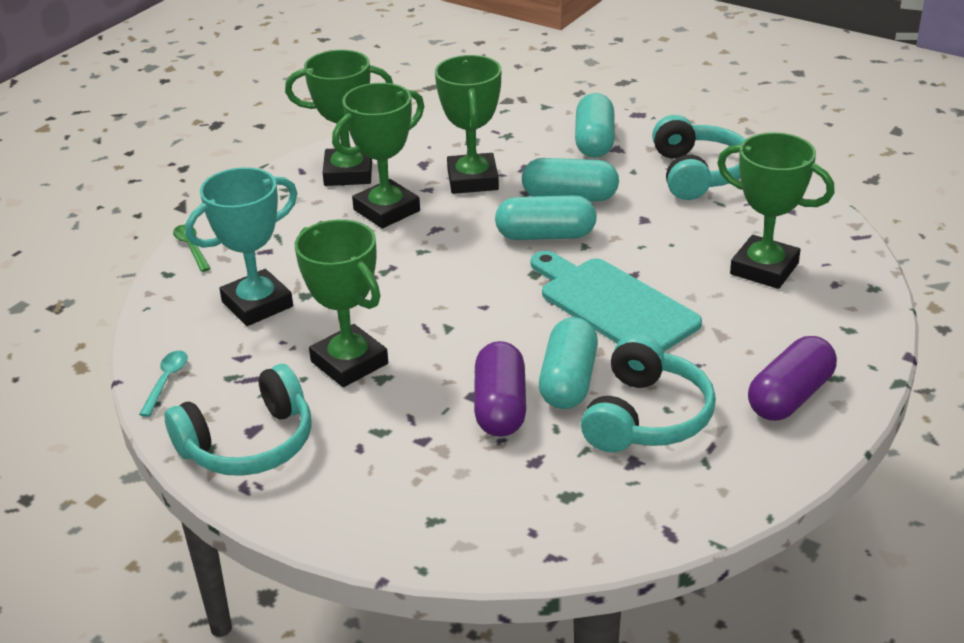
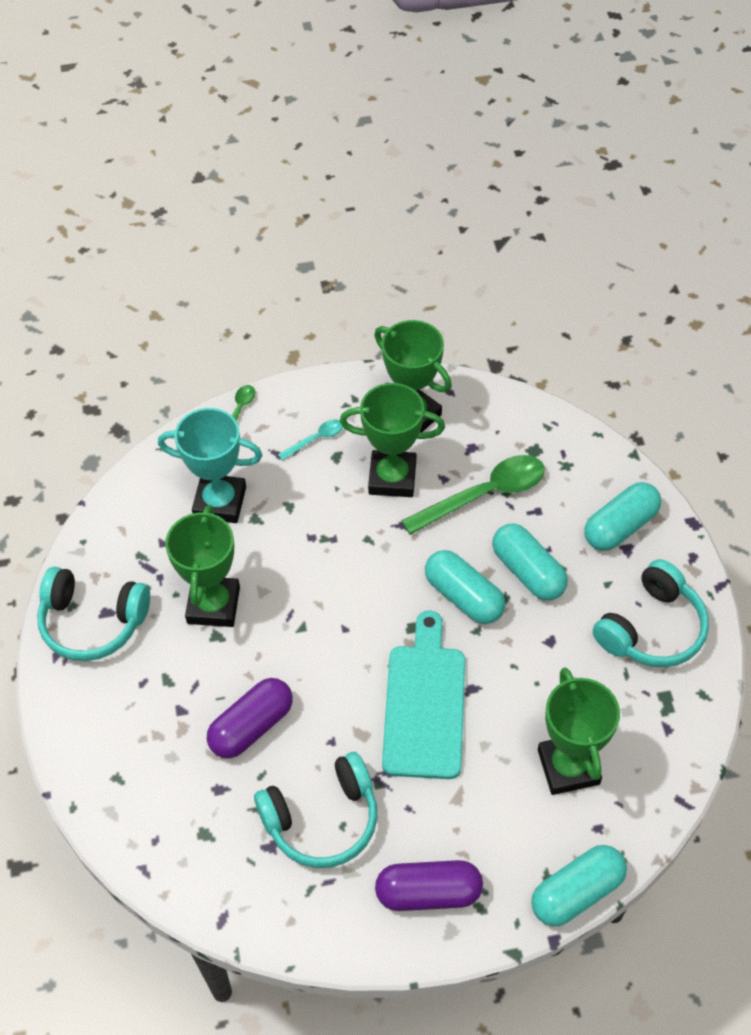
camera: 45 degrees right, 20 degrees up
turquoise spoon [139,351,188,417] -> turquoise spoon moved to [278,419,343,460]
green trophy [435,55,501,194] -> green spoon [401,455,545,535]
turquoise capsule [539,317,598,409] -> turquoise capsule moved to [531,845,627,926]

